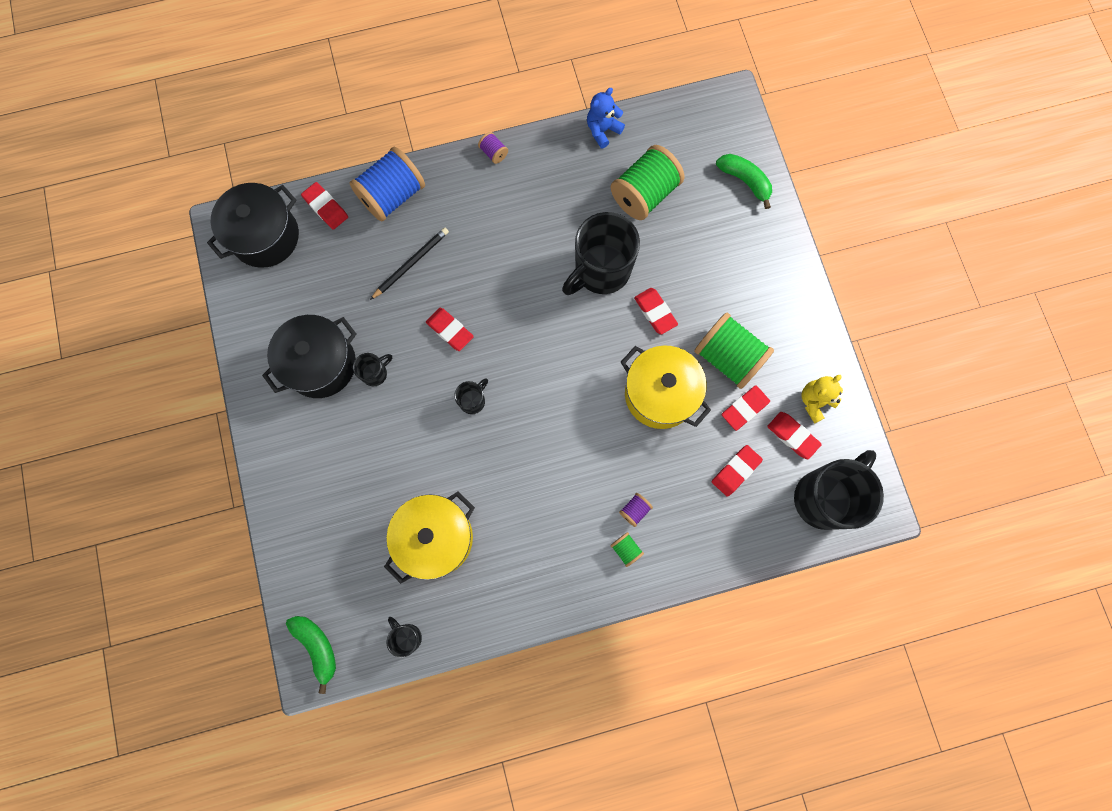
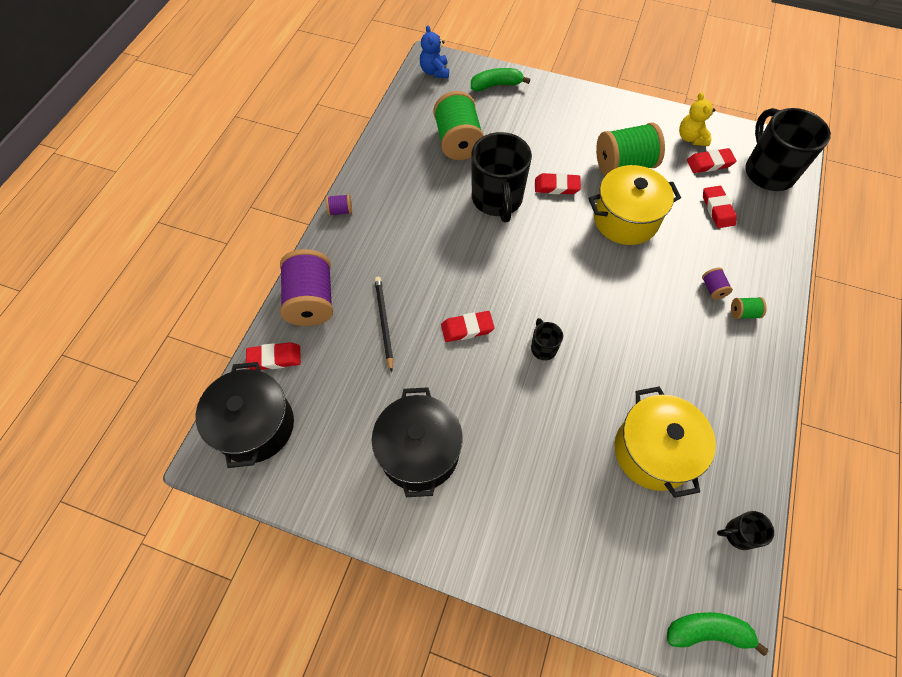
camera: 55 degrees left, 15 degrees down
blue spool [350,147,425,222] -> purple spool [280,249,333,326]
black mug [353,353,392,386] -> none
blue teddy bear [587,88,625,148] -> blue teddy bear moved to [420,25,449,78]
red eraser [722,386,770,431] -> none

